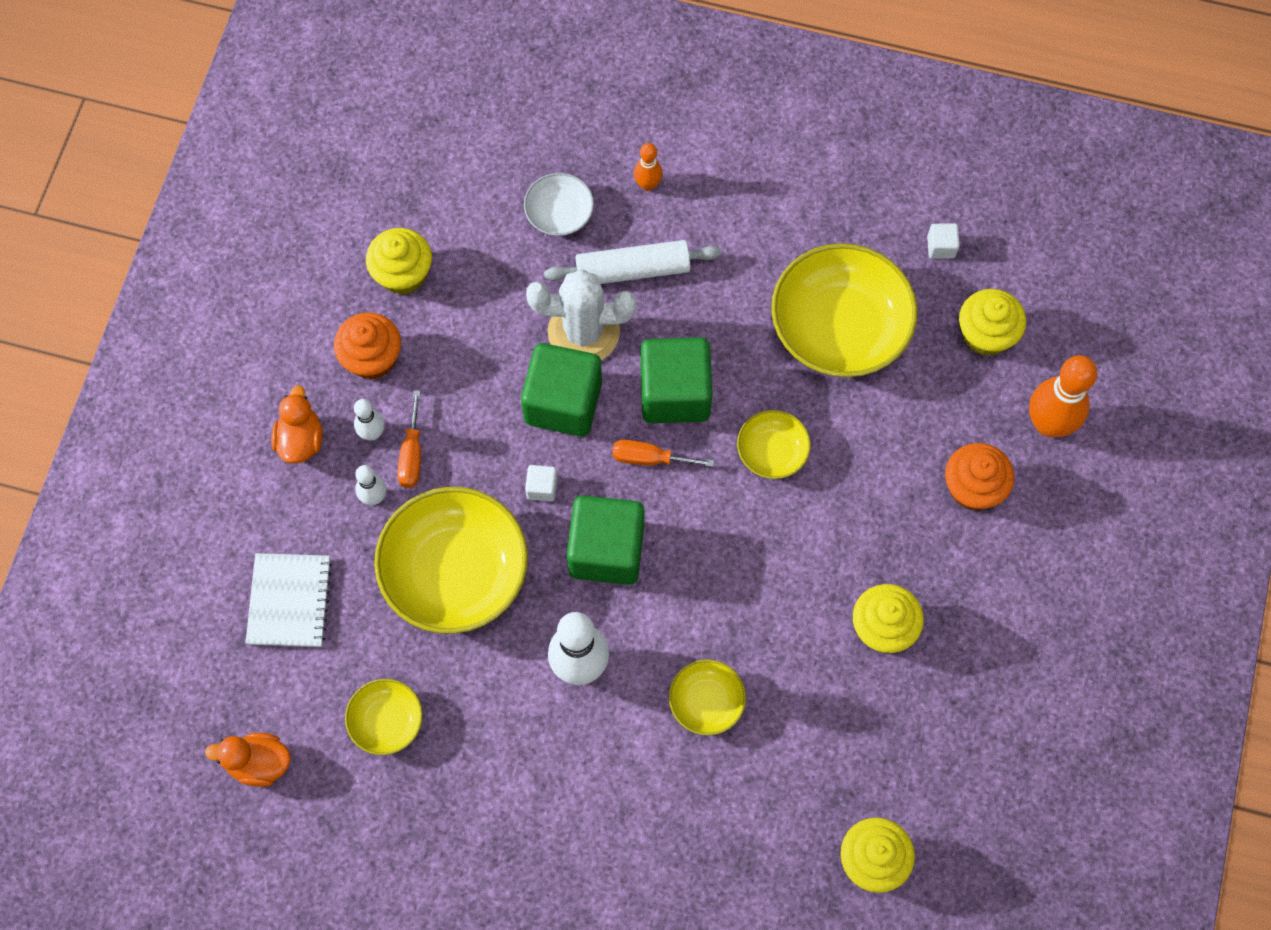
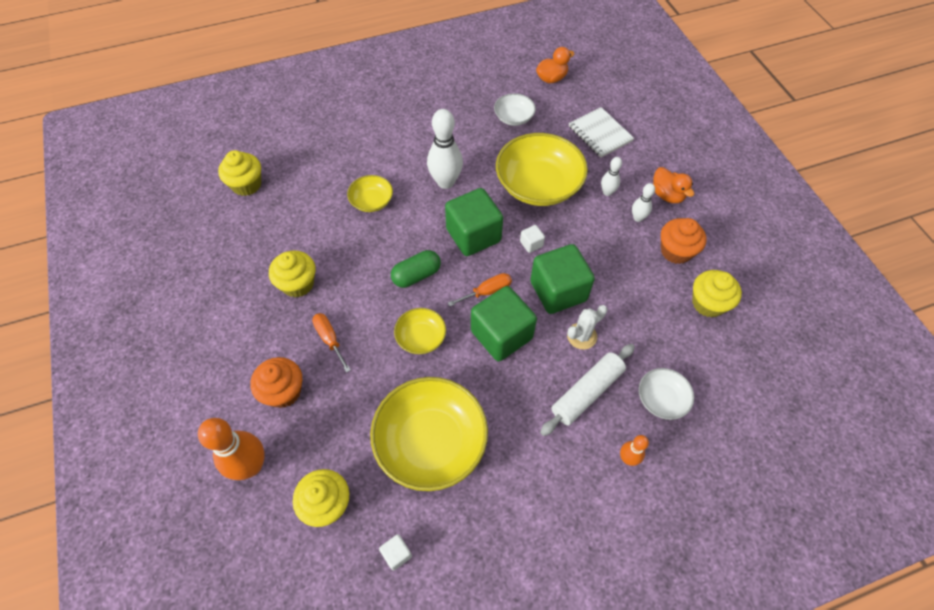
camera: 145 degrees right, 10 degrees down
yellow bowl [345,679,423,755] -> white bowl [494,93,536,126]
orange screwdriver [397,391,421,488] -> orange screwdriver moved to [312,313,351,373]
white cactus [526,269,636,360] -> white cactus [567,305,608,349], size x0.58
none -> green capsule [391,250,441,288]

